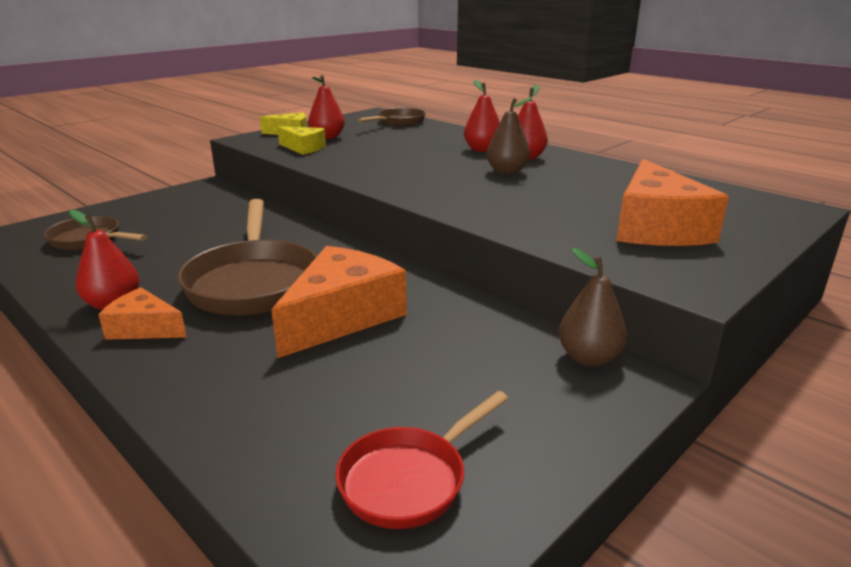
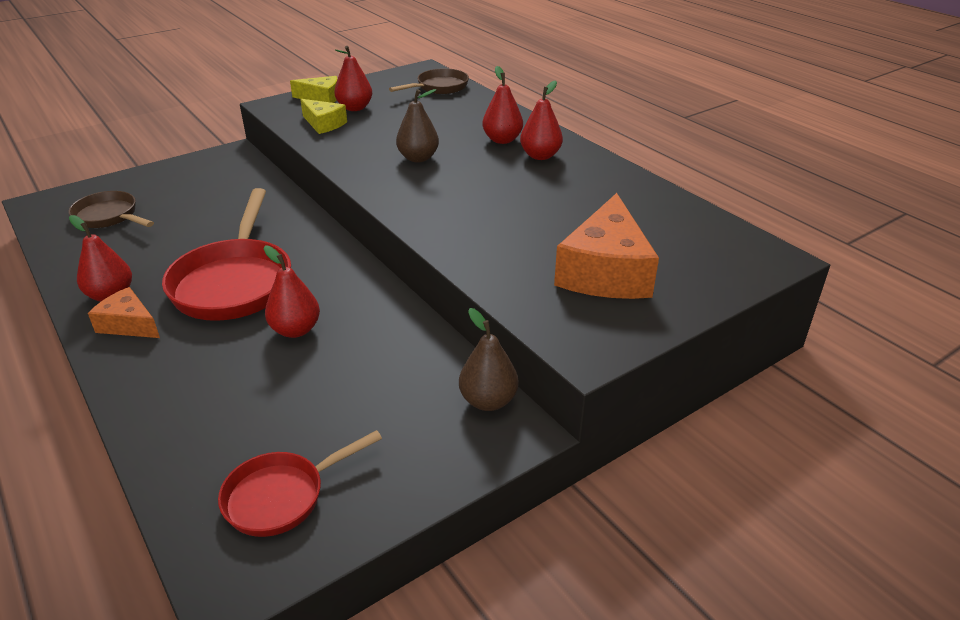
camera: 10 degrees right, 10 degrees up
brown pan [177,199,317,316] -> red pan [162,188,291,321]
orange cheese [271,246,407,358] -> red pear [264,246,320,338]
brown pear [486,97,533,175] -> brown pear moved to [396,89,439,162]

